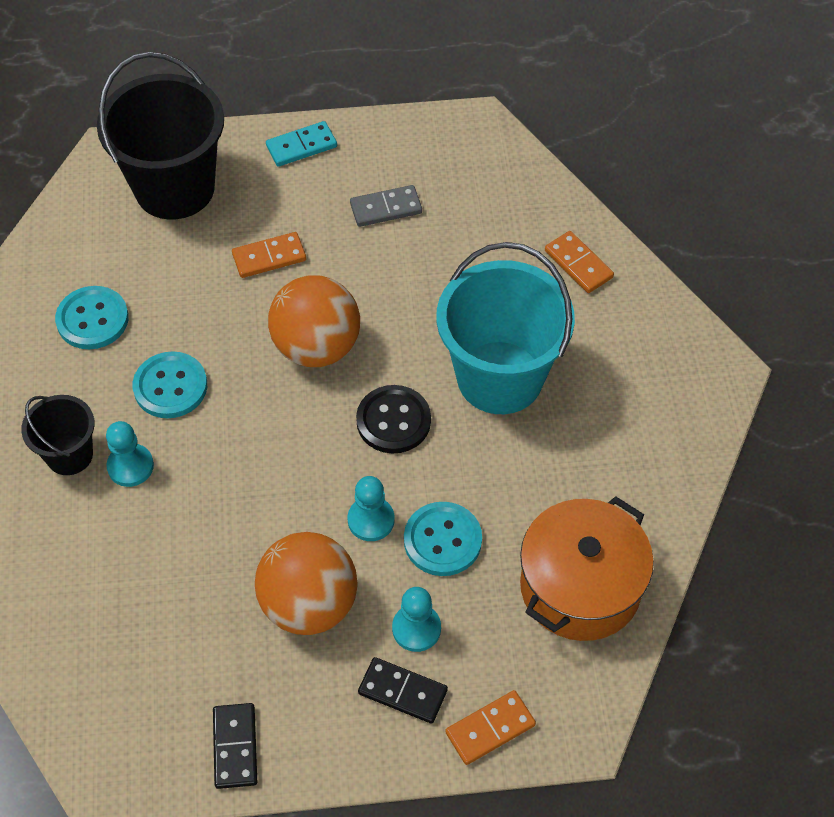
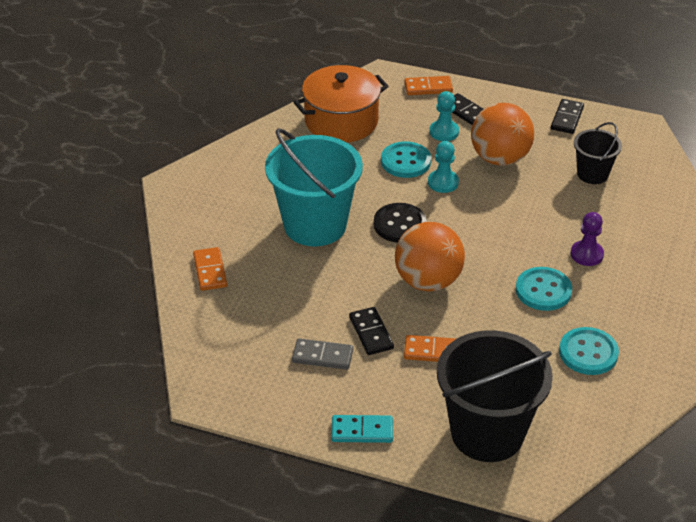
camera: 155 degrees left, 15 degrees down
black bucket [21,395,95,475] -> black bucket moved to [574,122,622,184]
turquoise pawn [106,421,154,487] -> purple pawn [571,212,604,266]
none -> black domino [349,307,394,355]

